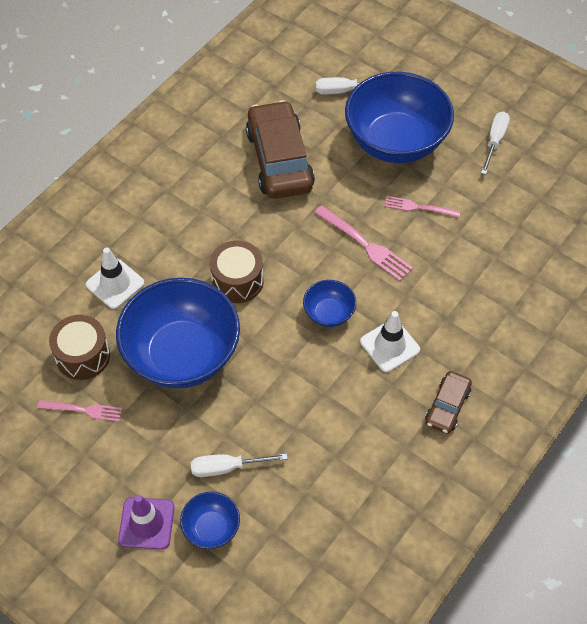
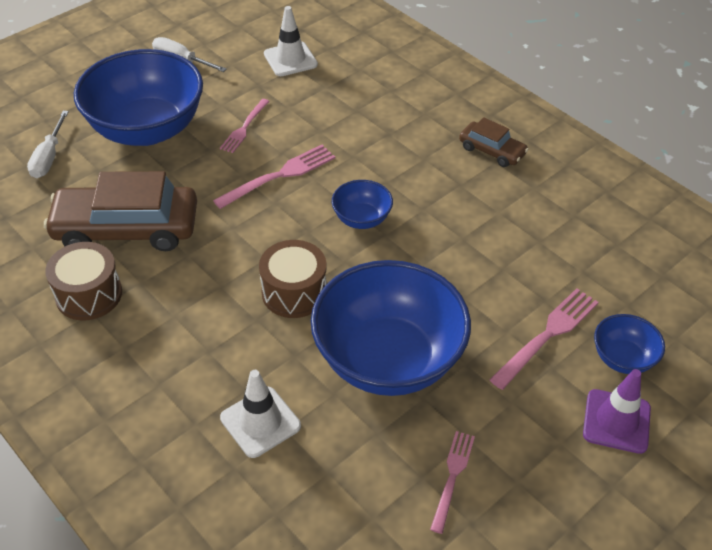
camera: 80 degrees left, 10 degrees down
brown drum [49,315,110,380] -> brown drum moved to [45,242,122,320]
white screwdriver [191,453,288,477] -> pink fork [489,288,599,390]
white traffic cone [360,311,420,372] -> white traffic cone moved to [264,6,318,76]

